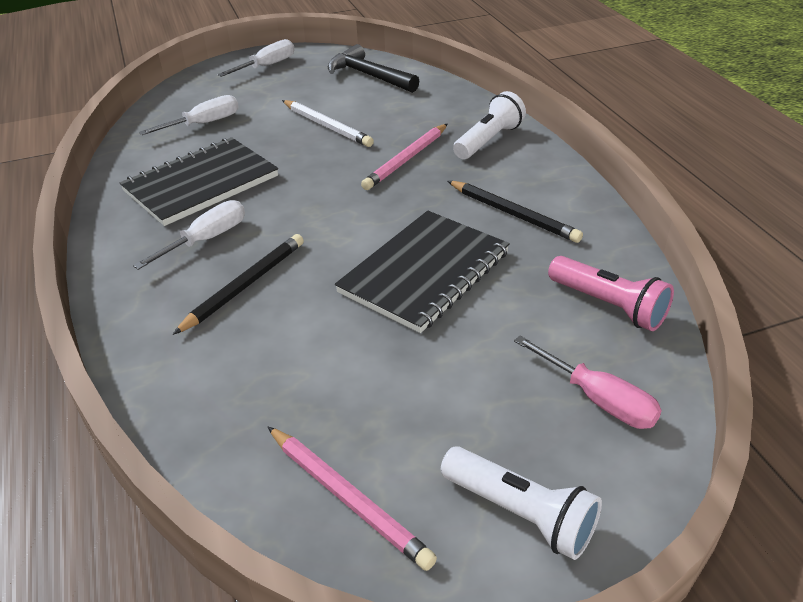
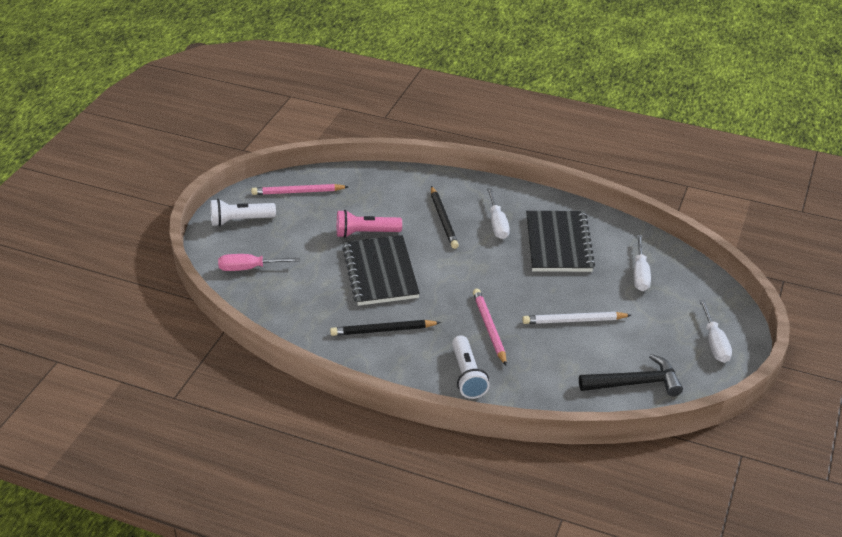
camera: 130 degrees right, 0 degrees up
pink flashlight [548,256,674,331] -> pink flashlight moved to [337,210,402,238]

